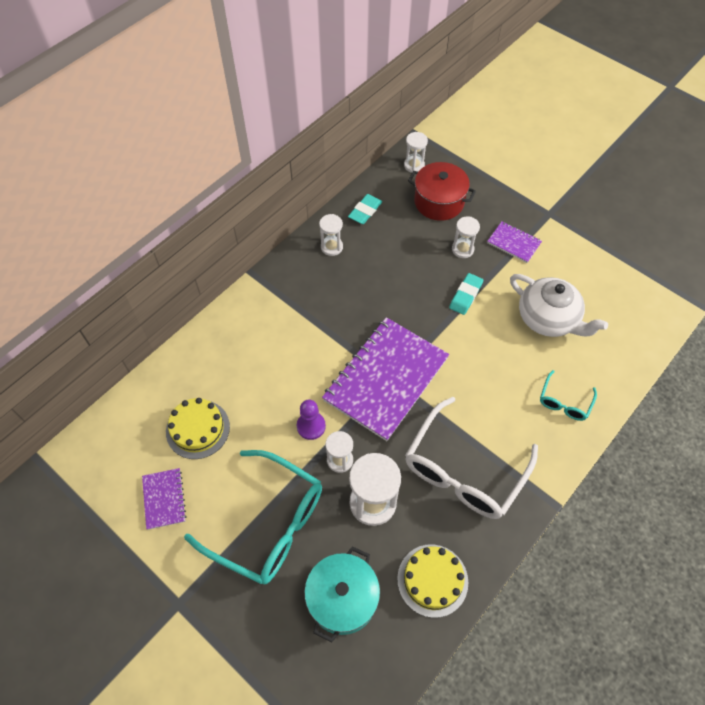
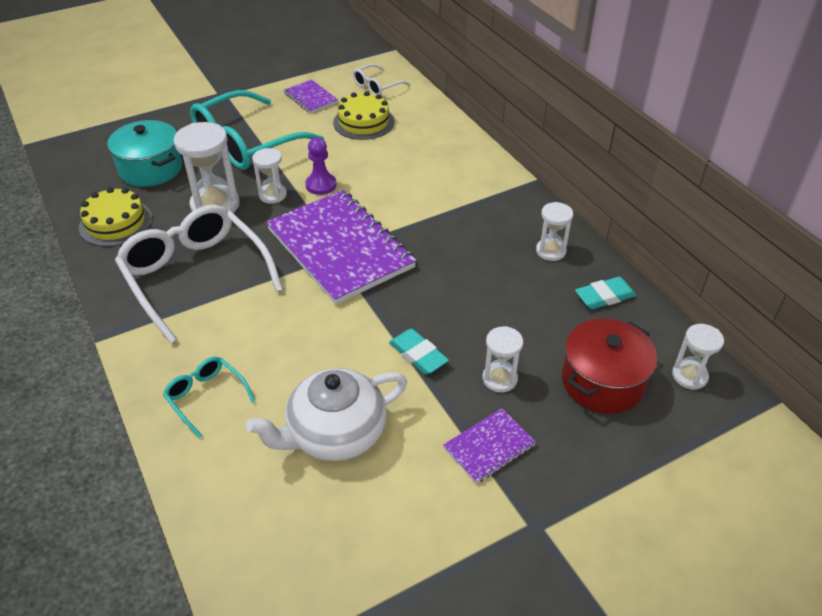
camera: 110 degrees right, 15 degrees down
purple notebook [142,468,187,530] -> purple notebook turned 45 degrees clockwise [284,79,338,113]
turquoise eraser [348,194,383,224] -> turquoise eraser turned 75 degrees counterclockwise [575,277,637,309]
none -> white glasses [353,64,410,95]

